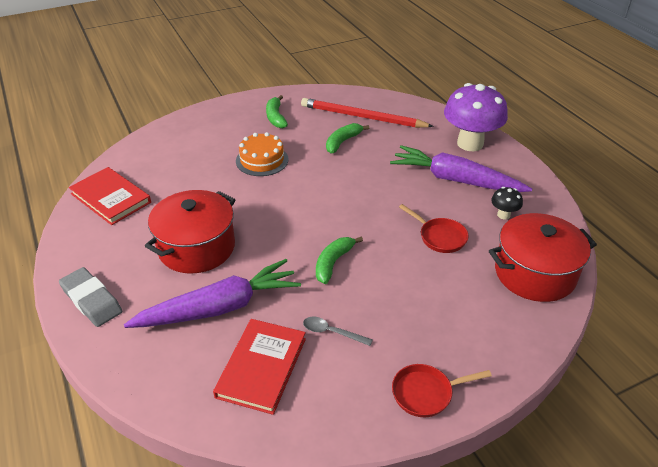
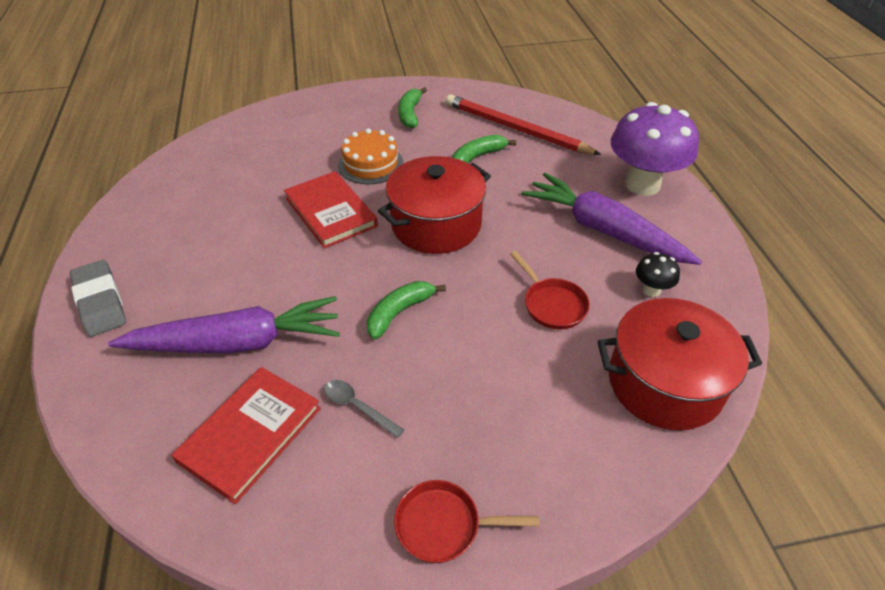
camera: 15 degrees right, 5 degrees up
red book [69,167,151,225] -> red book moved to [284,171,378,249]
red pot [145,190,235,274] -> red pot moved to [378,156,491,254]

